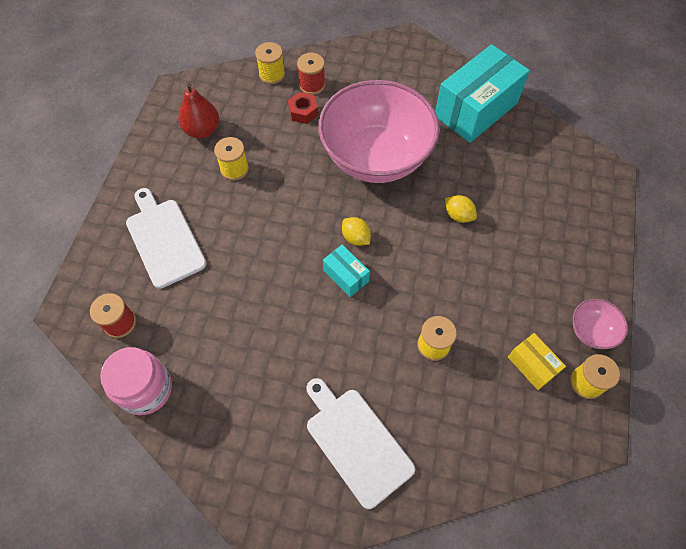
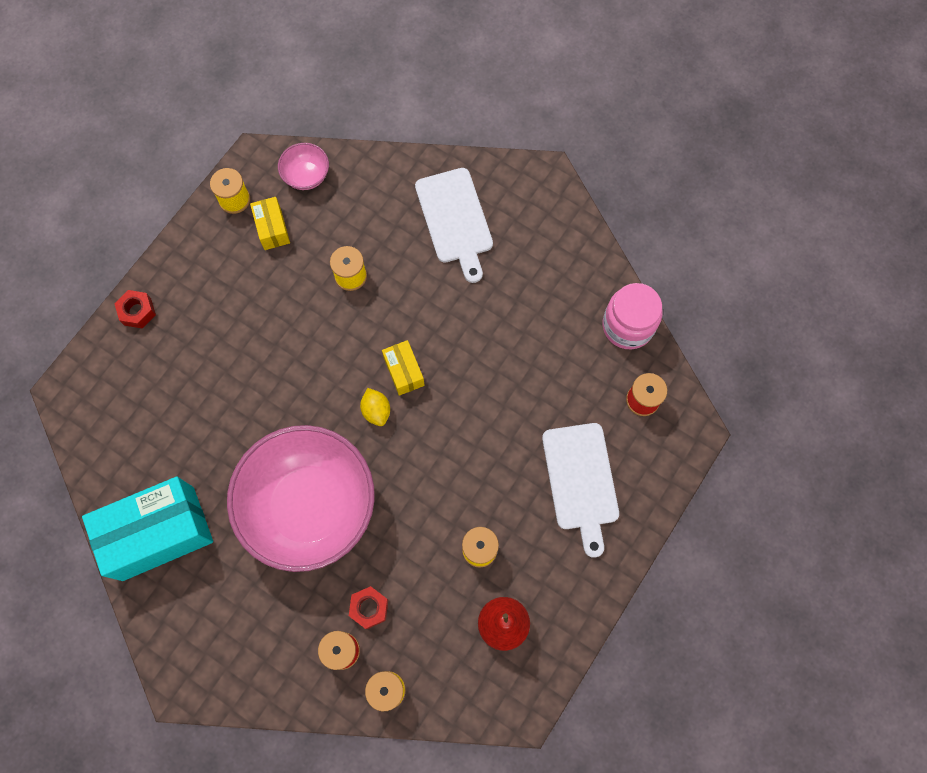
camera: 160 degrees left, 10 degrees up
turquoise box [323,245,370,297] -> yellow box [382,340,425,396]
yellow lemon [445,195,477,223] -> none
pink bowl [573,299,628,349] -> pink bowl moved to [278,143,329,190]
none -> red nut [114,290,156,329]

